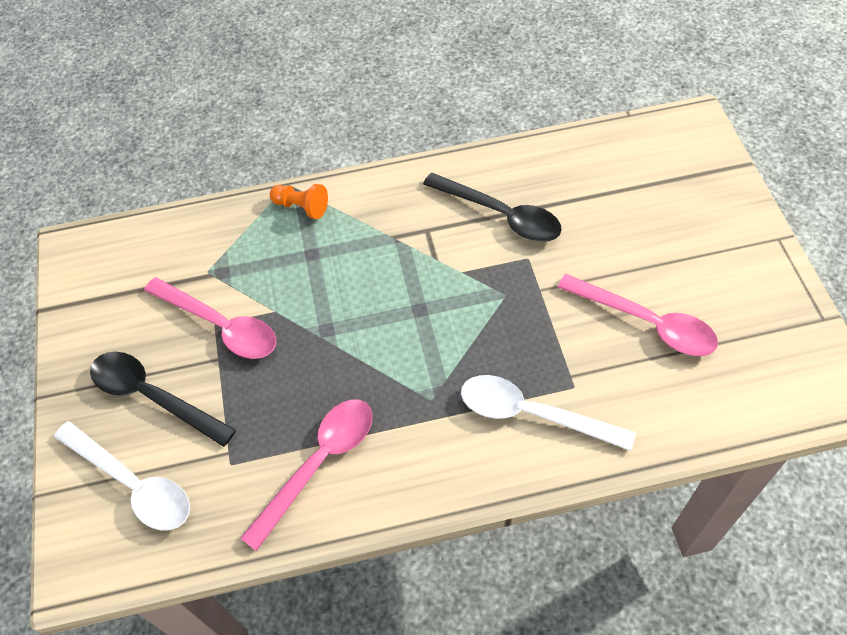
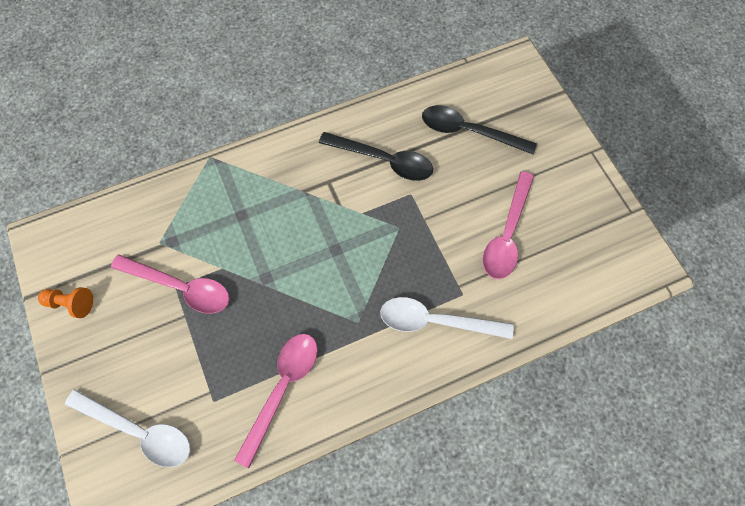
camera: 15 degrees left, 10 degrees up
black spoon [90,352,236,447] -> black spoon moved to [422,105,537,155]
orange pawn [270,184,328,219] -> orange pawn moved to [38,287,93,318]
pink spoon [557,274,718,356] -> pink spoon turned 90 degrees clockwise [483,171,534,279]

